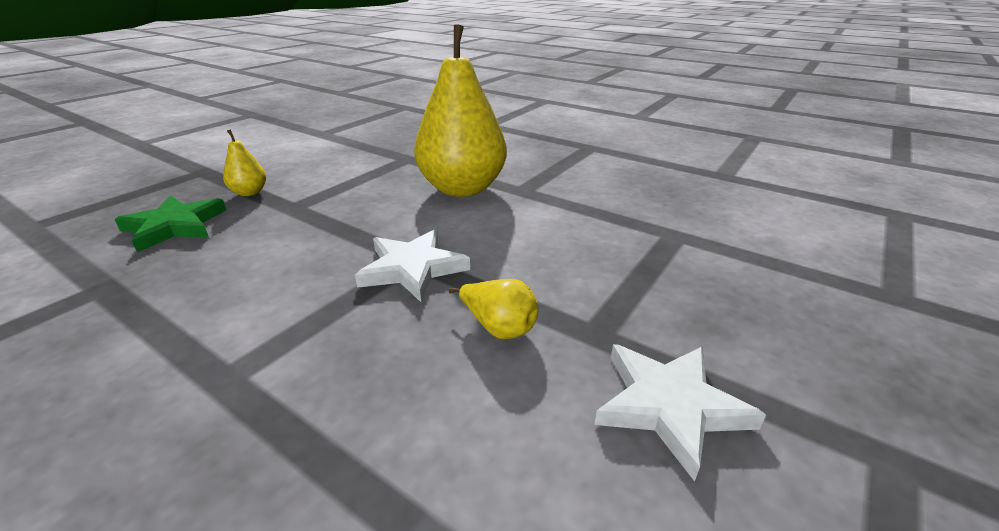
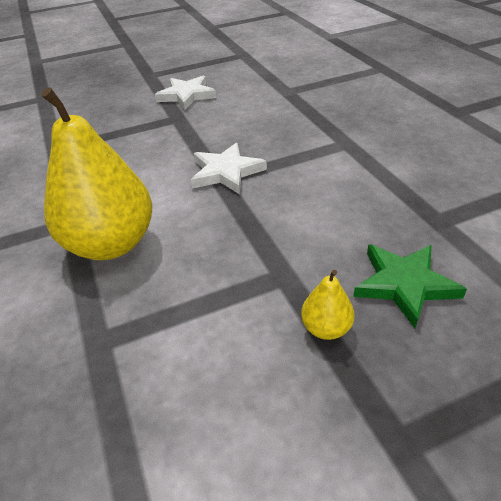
camera: 145 degrees left, 10 degrees up
yellow pear [448,279,539,339] -> none

